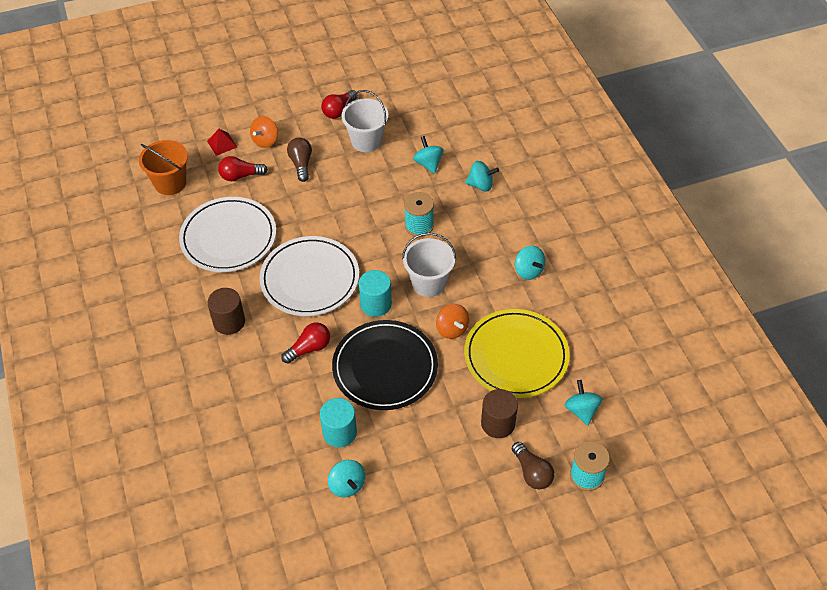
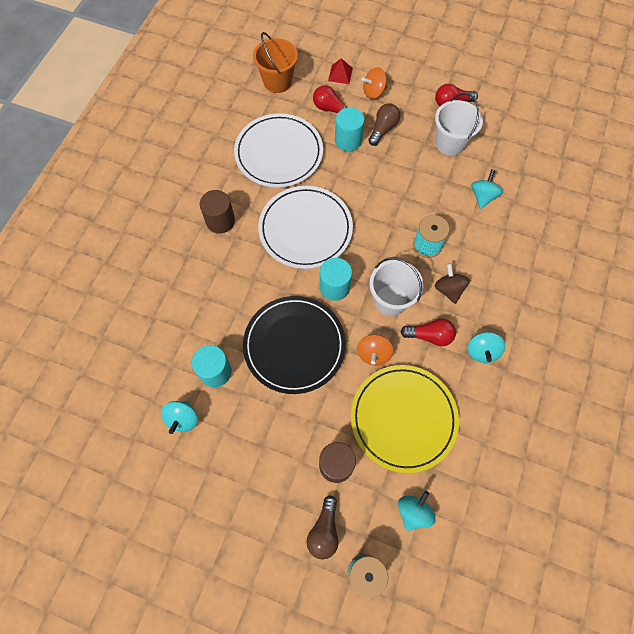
camera: 40 degrees right, 15 degrees up
red light bulb [281,322,330,364] -> red light bulb moved to [400,319,456,346]
turquoise spinning top [465,161,499,192] -> none
none -> turquoise cylinder [335,107,364,151]
none -> brown spinning top [435,263,470,304]

